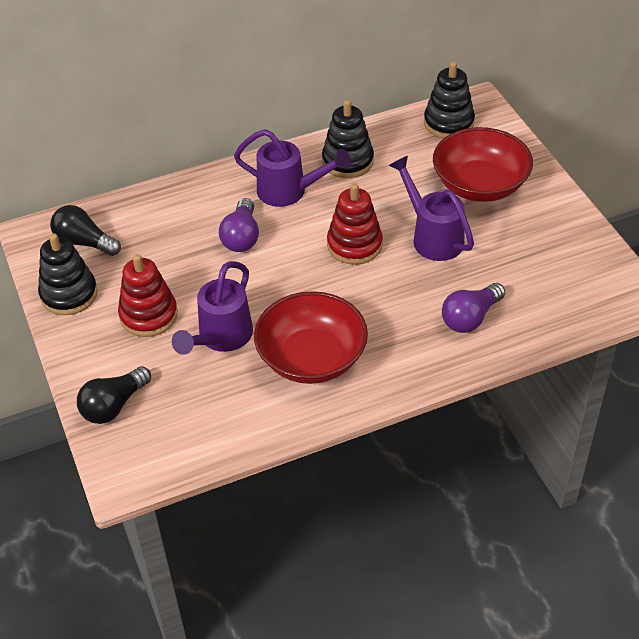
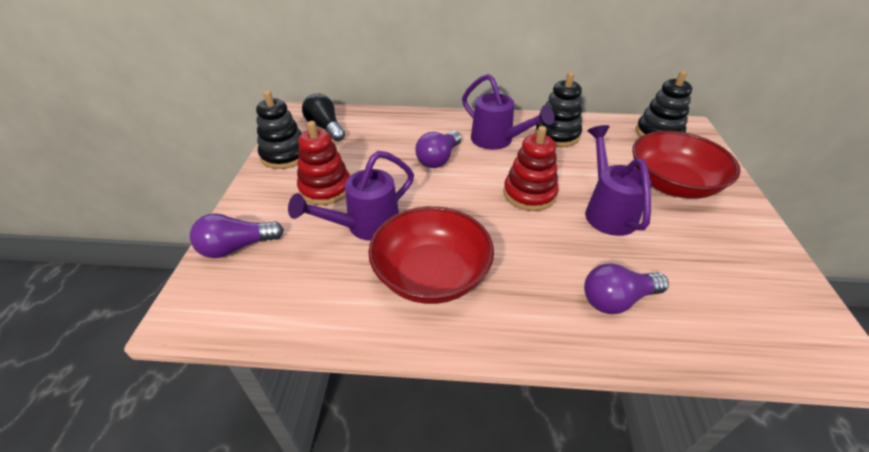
camera: 25 degrees right, 5 degrees down
black light bulb [77,366,151,424] -> purple light bulb [190,213,284,258]

